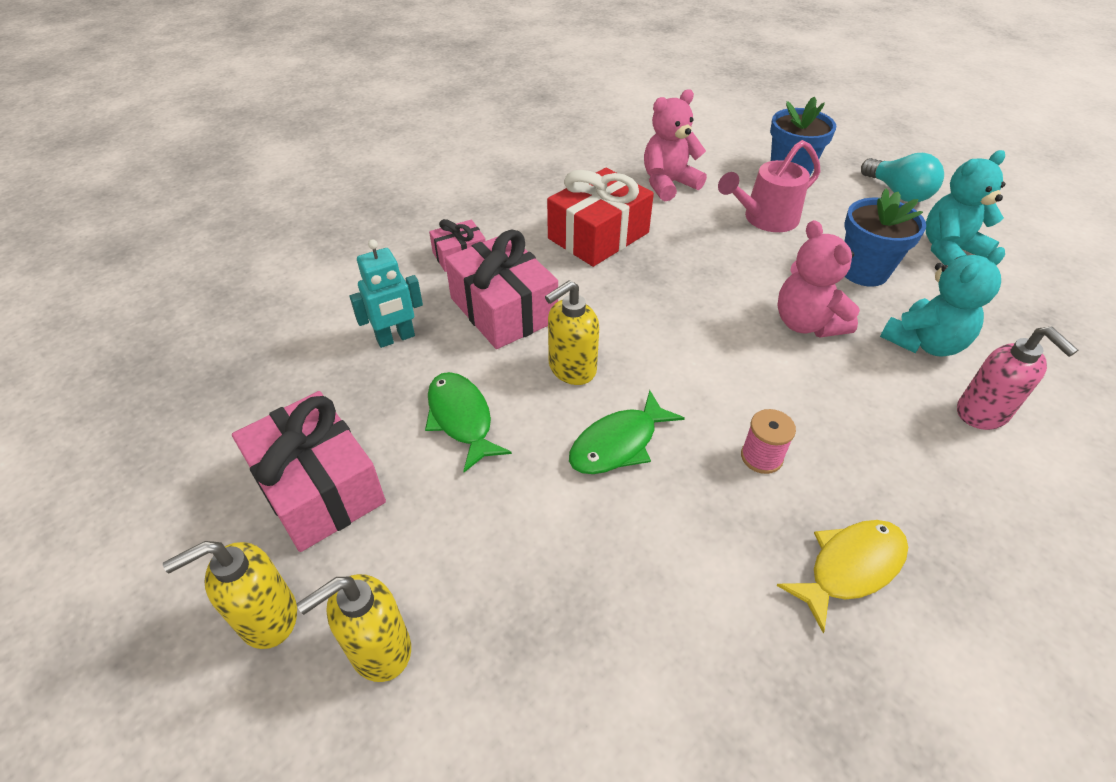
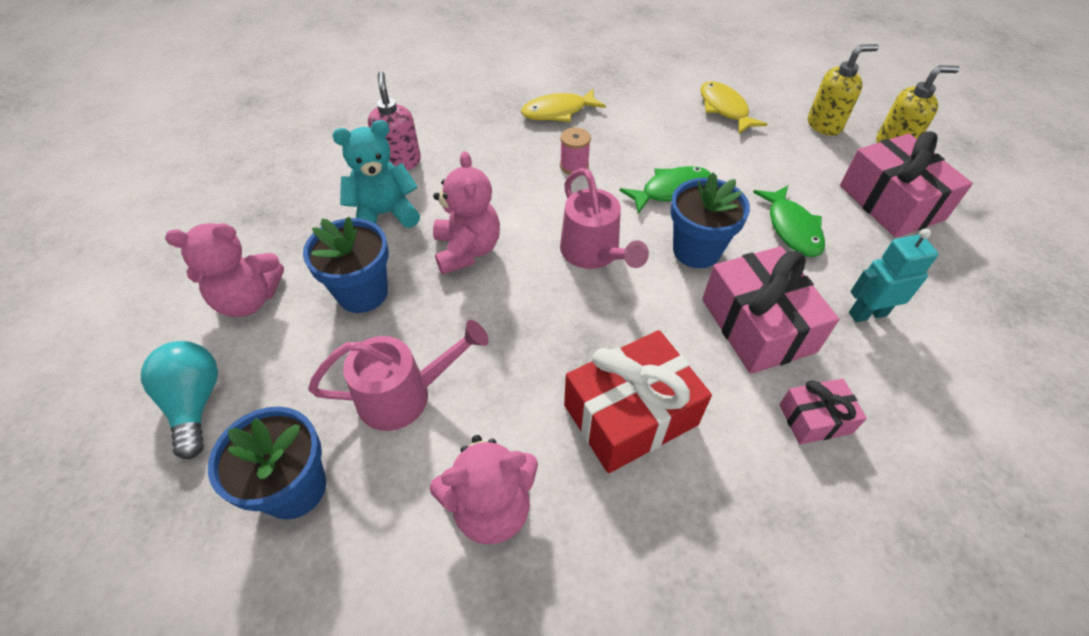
camera: 165 degrees left, 5 degrees up
yellow soap dispenser [545,280,599,385] -> blue flower pot [670,173,750,268]
turquoise teddy bear [926,150,1005,265] -> pink teddy bear [165,223,284,317]
none -> pink watering can [560,168,649,269]
none -> yellow fish [700,81,768,134]

